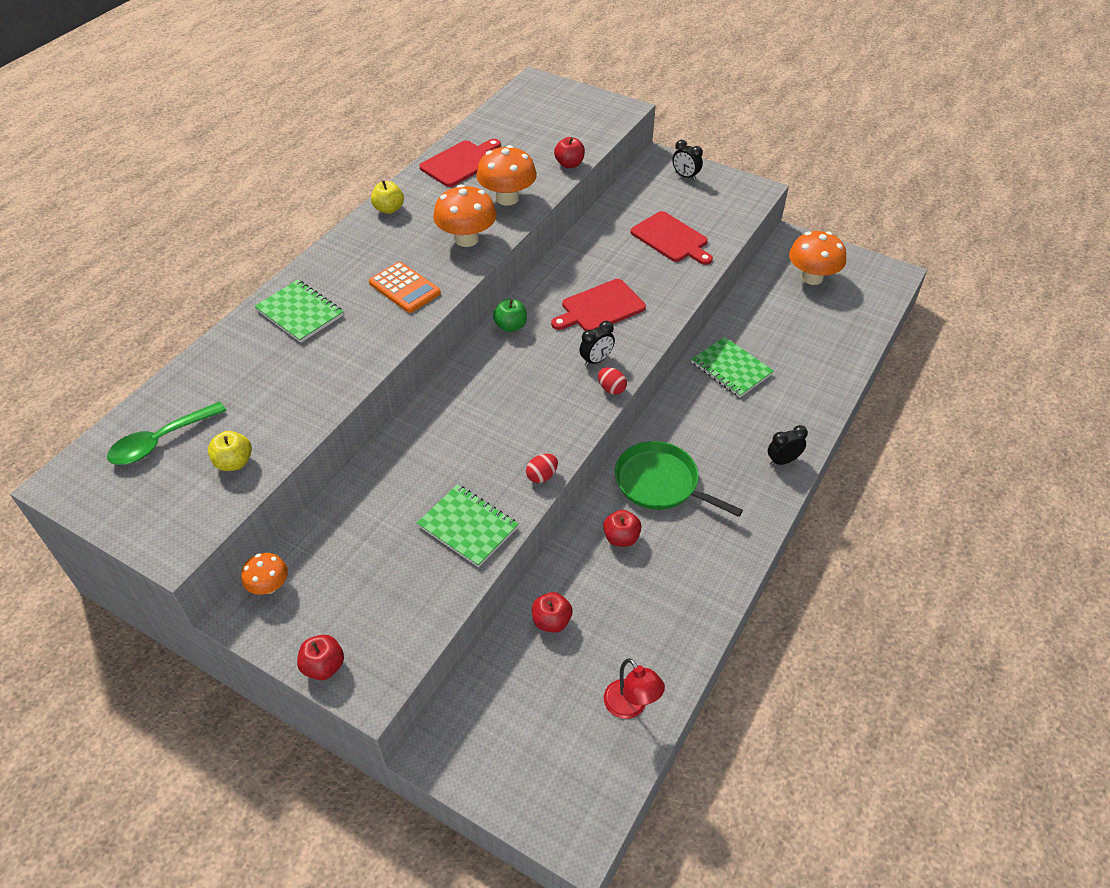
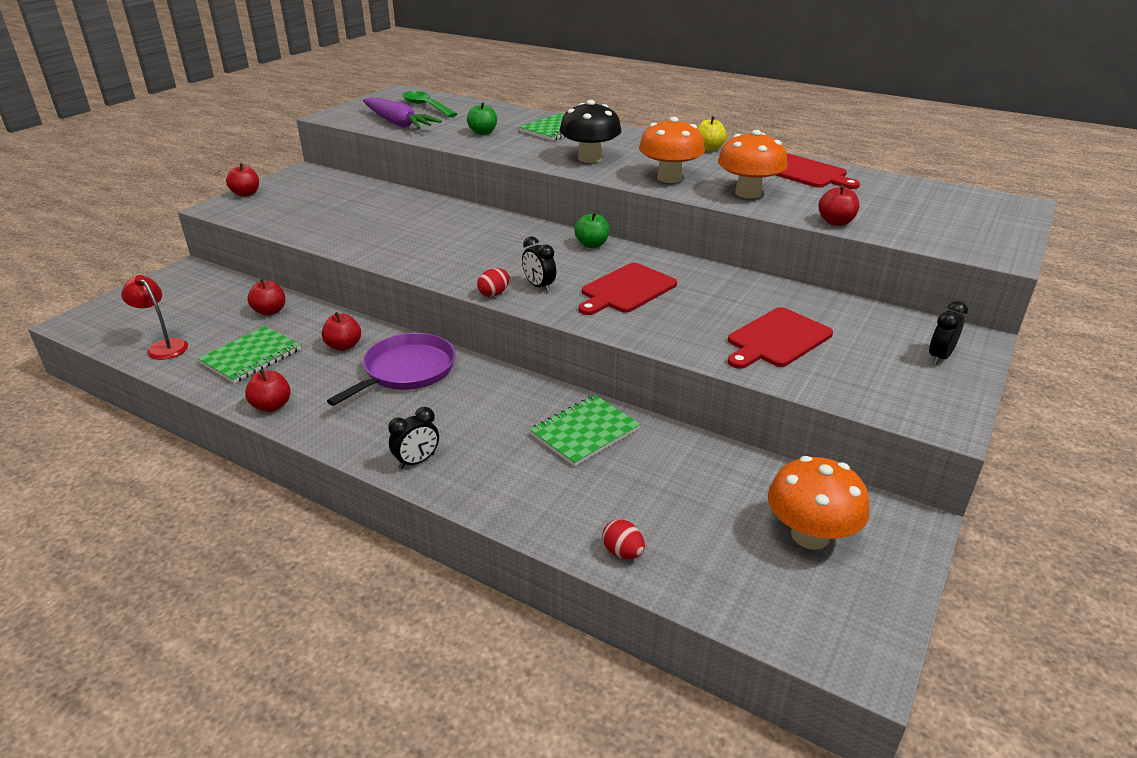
camera: 90 degrees right, 15 degrees down
yellow apple [208,431,252,471] -> purple carrot [363,97,442,129]
orange mushroom [241,553,288,595] -> none
orange calculator [369,262,441,313] -> black mushroom [560,100,621,163]
green notebook [417,484,519,567] -> green notebook moved to [198,326,301,383]
red egg [526,454,558,483] -> red egg moved to [602,519,645,559]
red cutting board [551,279,646,331] -> red cutting board turned 105 degrees counterclockwise [578,263,677,315]
red lamp [604,658,665,719] -> red lamp turned 75 degrees clockwise [121,275,188,360]
green pan [615,441,743,517] -> purple pan [327,333,456,406]
black clock [768,425,808,466] -> black clock turned 75 degrees clockwise [388,407,439,469]
none -> red apple [245,369,291,412]
none -> green apple [467,102,497,135]

